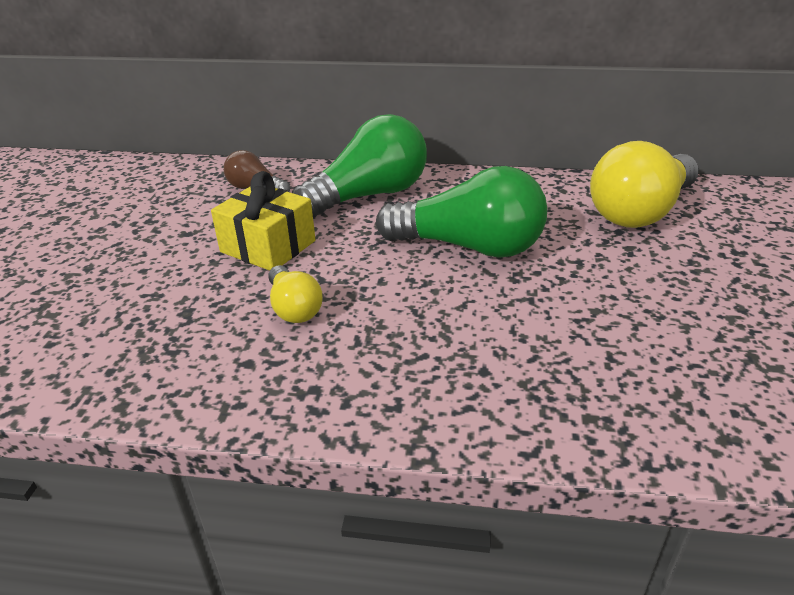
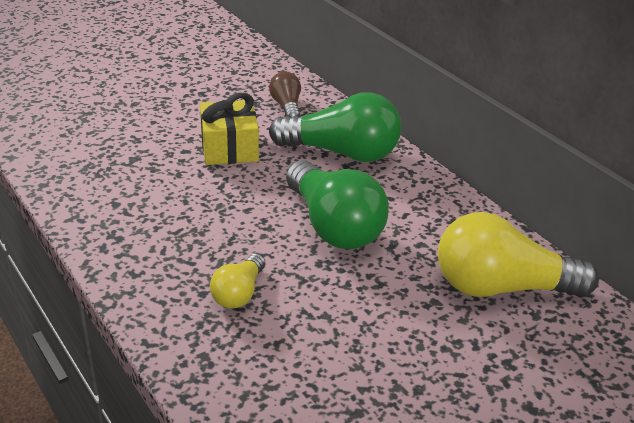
camera: 45 degrees right, 0 degrees up
yellow light bulb [268,265,323,323] -> yellow light bulb moved to [210,254,265,309]

